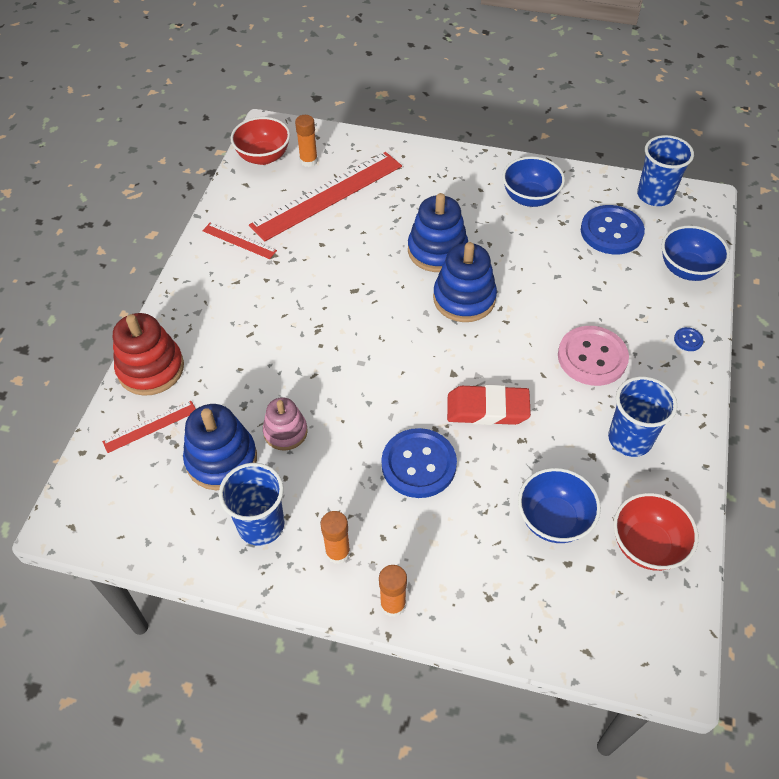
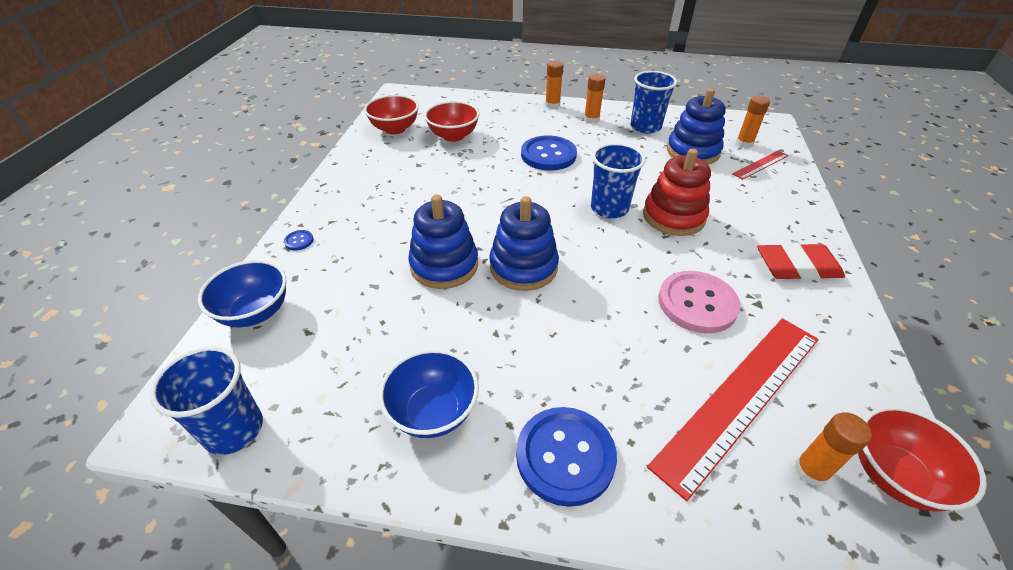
camera: 175 degrees right, 10 degrees down
red stacking toy [113,313,184,396] -> red stacking toy moved to [643,148,711,236]
red ruler [202,223,277,259] -> none
pink stacking toy [263,397,308,451] -> none
blue stacking toy [408,193,468,272] -> blue stacking toy moved to [408,195,478,289]
red eraser [447,385,531,425] -> red eraser moved to [757,243,845,280]
blue bowl [518,468,601,543] -> red bowl [424,101,479,142]
pink button [558,326,629,386] -> pink button moved to [658,271,741,333]
blue button [581,205,645,255] -> blue button moved to [516,407,617,507]
blue cup [608,376,677,457] -> blue cup moved to [591,143,645,218]
none -> orange glue stick [736,96,770,148]

